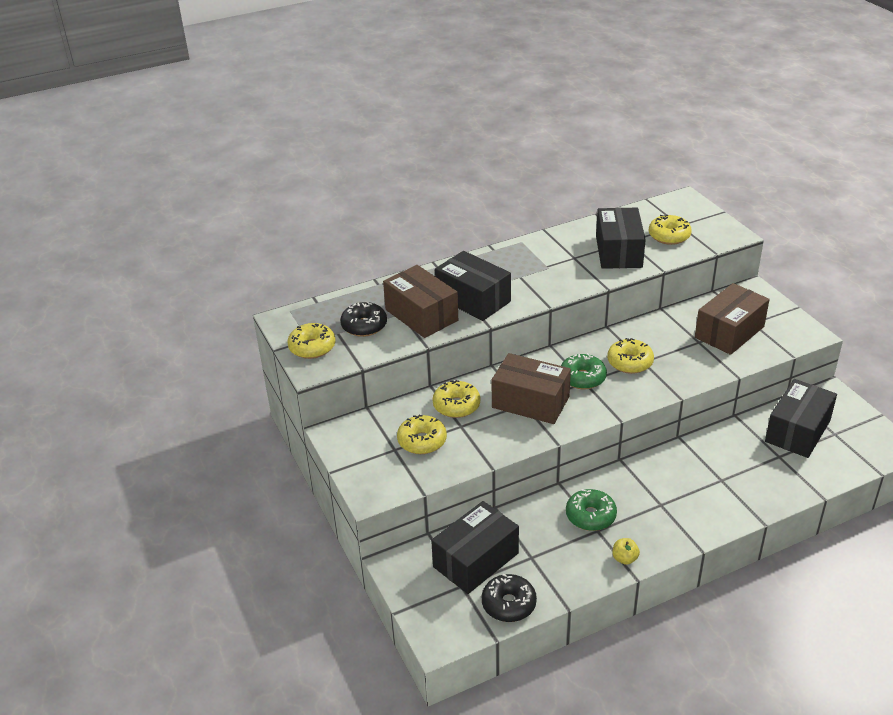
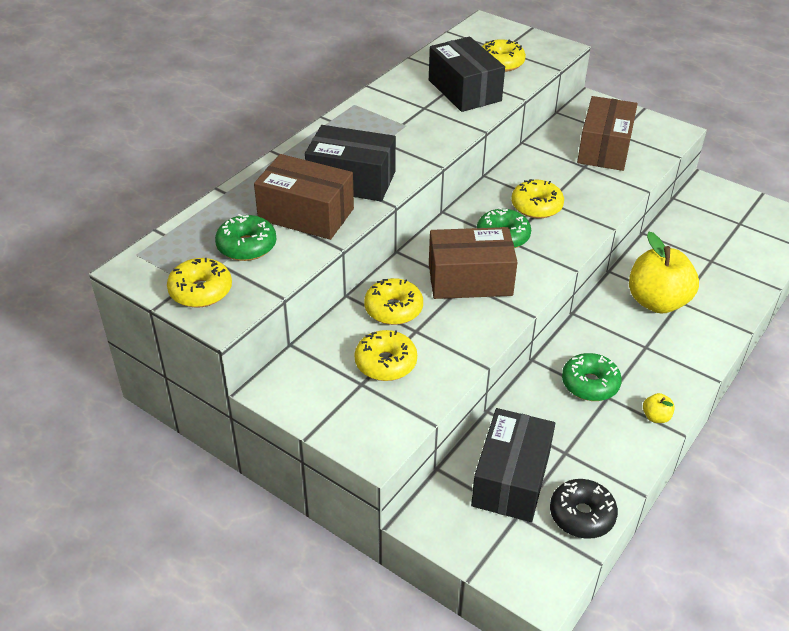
camera: 30 degrees left, 5 degrees up
black donut [340,301,387,337] -> green donut [215,214,276,261]
black box [765,379,837,458] -> none
none -> yellow apple [629,232,699,313]

